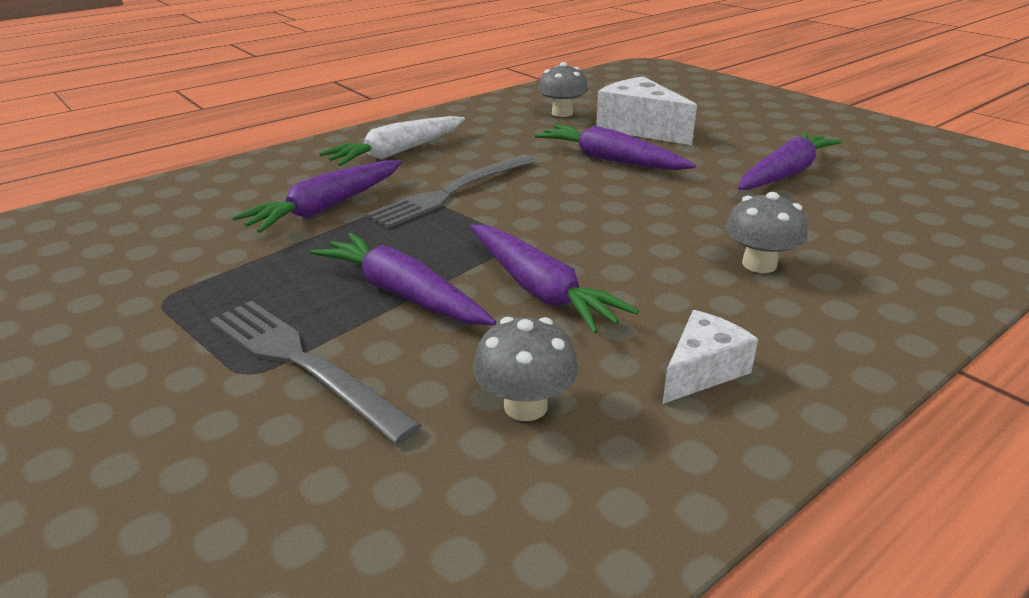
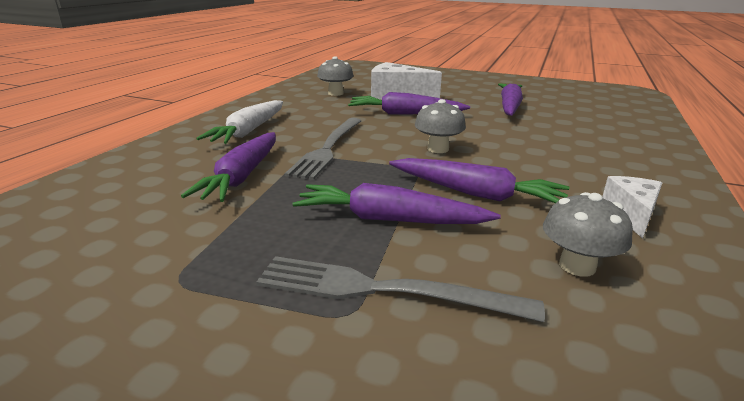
camera: 30 degrees left, 5 degrees down
grey mushroom [725,192,808,273] -> grey mushroom moved to [415,99,466,153]

